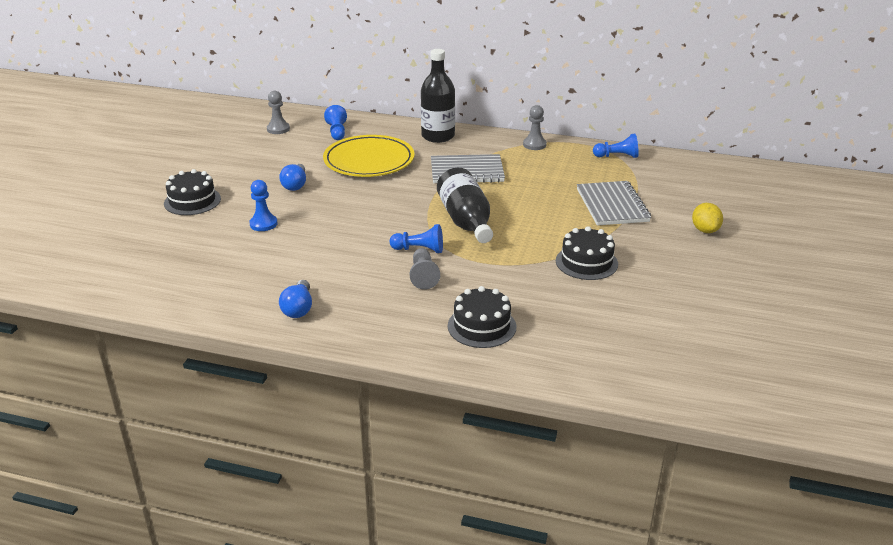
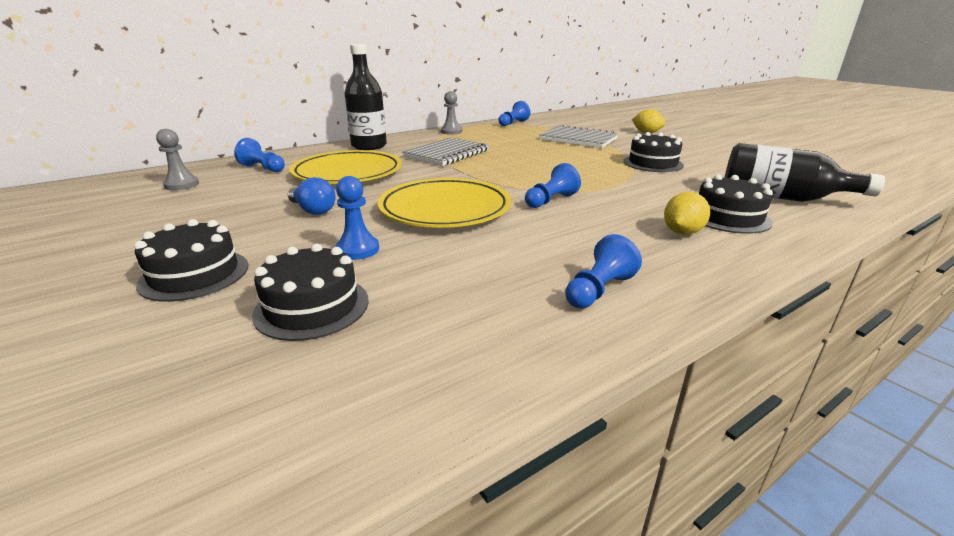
camera: 50 degrees left, 5 degrees down
blue light bulb [279,280,312,318] -> blue pawn [565,234,642,308]
grey pawn [410,248,440,290] -> none
black bottle [437,168,493,243] -> black bottle moved to [724,143,885,202]
none -> black cake [252,243,369,341]
none -> yellow plate [377,178,511,228]
none -> yellow lemon [664,192,710,235]

